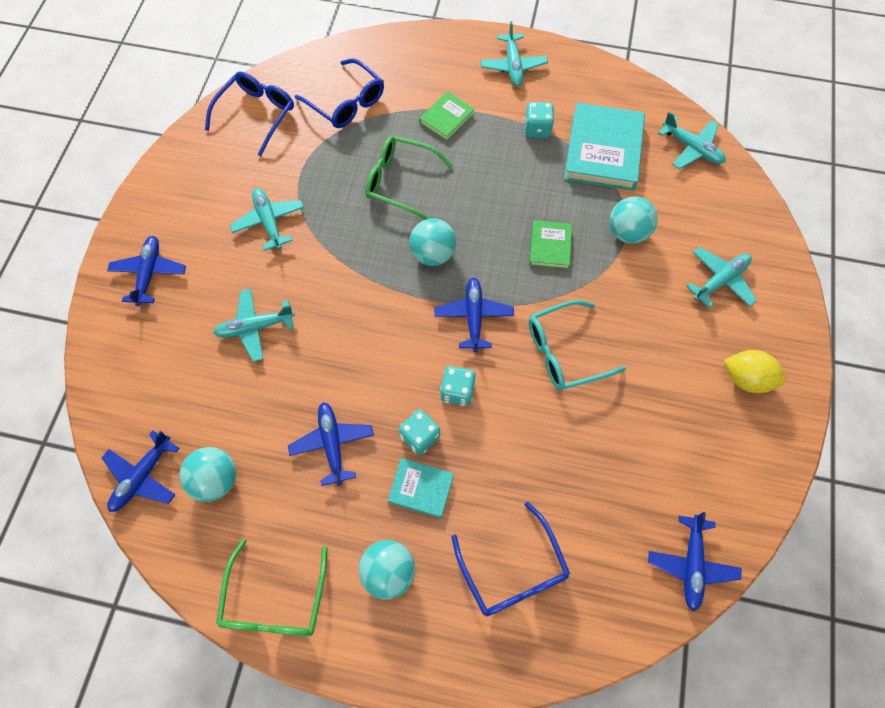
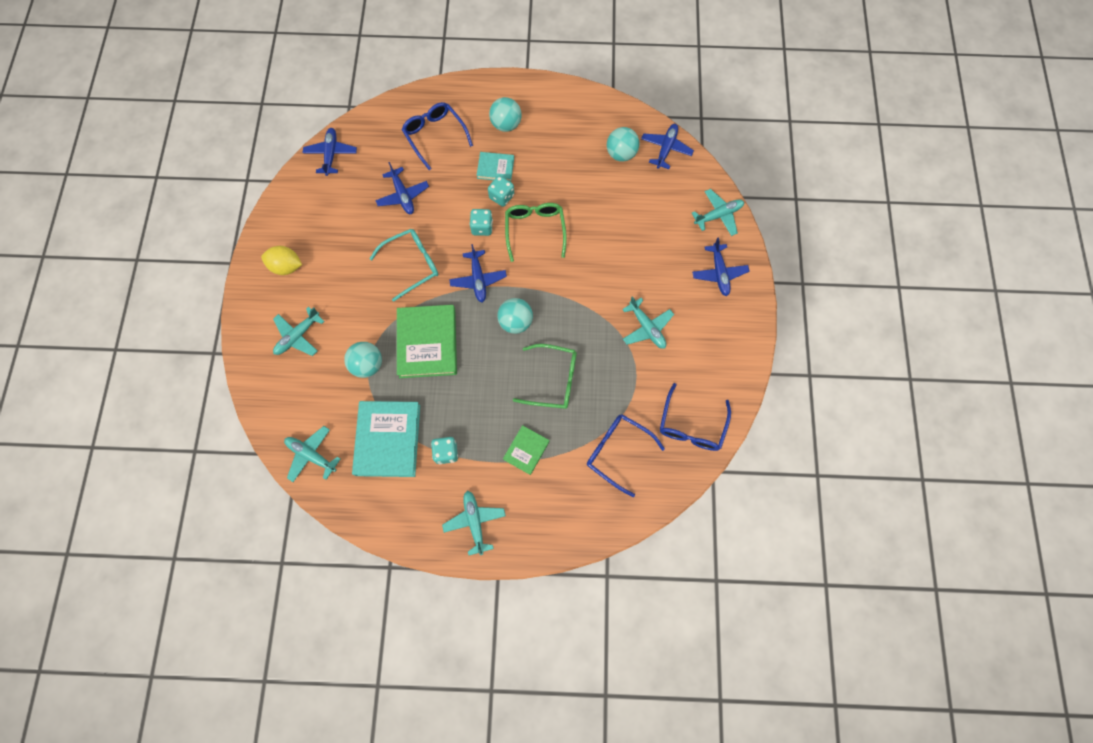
camera: 170 degrees right, 5 degrees up
turquoise plane [213,289,295,362] -> turquoise plane moved to [692,189,744,236]
green glasses [216,538,327,636] -> green glasses moved to [505,203,567,262]
blue plane [288,402,374,486] -> blue plane moved to [375,162,429,214]
green book [529,220,572,269] -> green book [397,305,457,378], size x1.89

